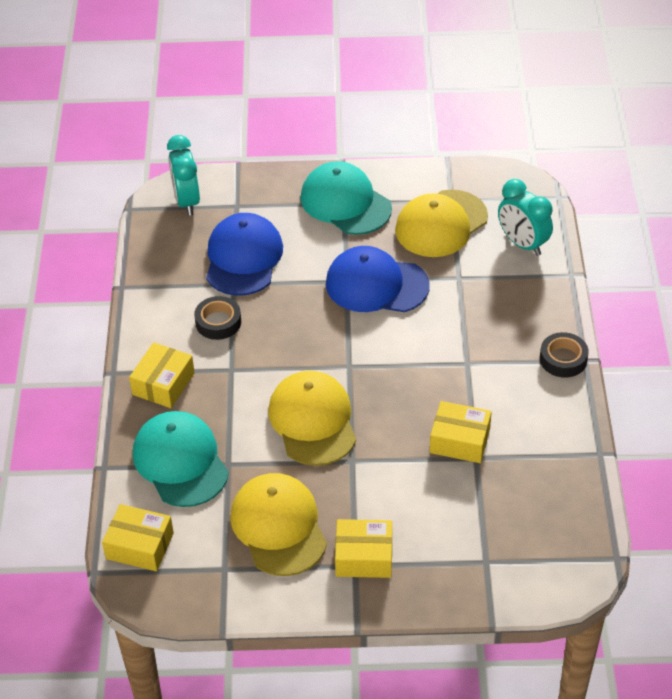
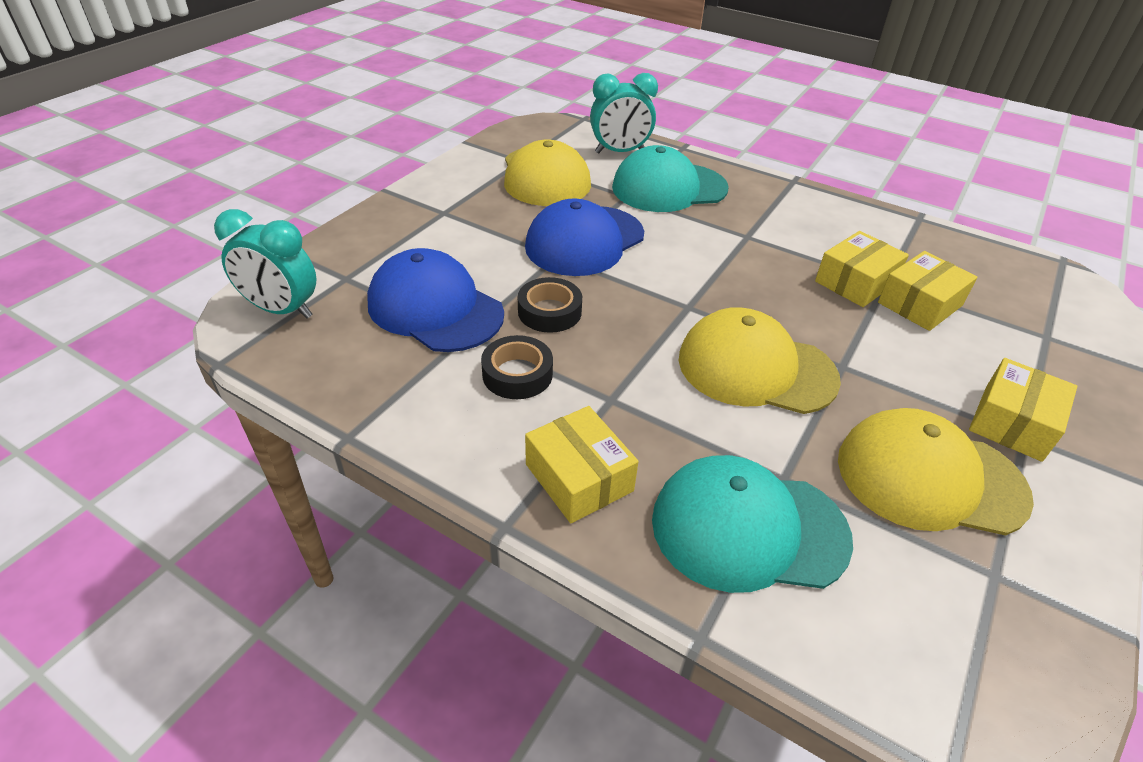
camera: 60 degrees left, 5 degrees down
yellow box [102,504,174,571] -> yellow box moved to [878,251,977,331]
turquoise cap [300,161,392,235] -> turquoise cap moved to [612,145,729,212]
black tape [540,332,589,378] -> black tape moved to [518,277,582,333]

